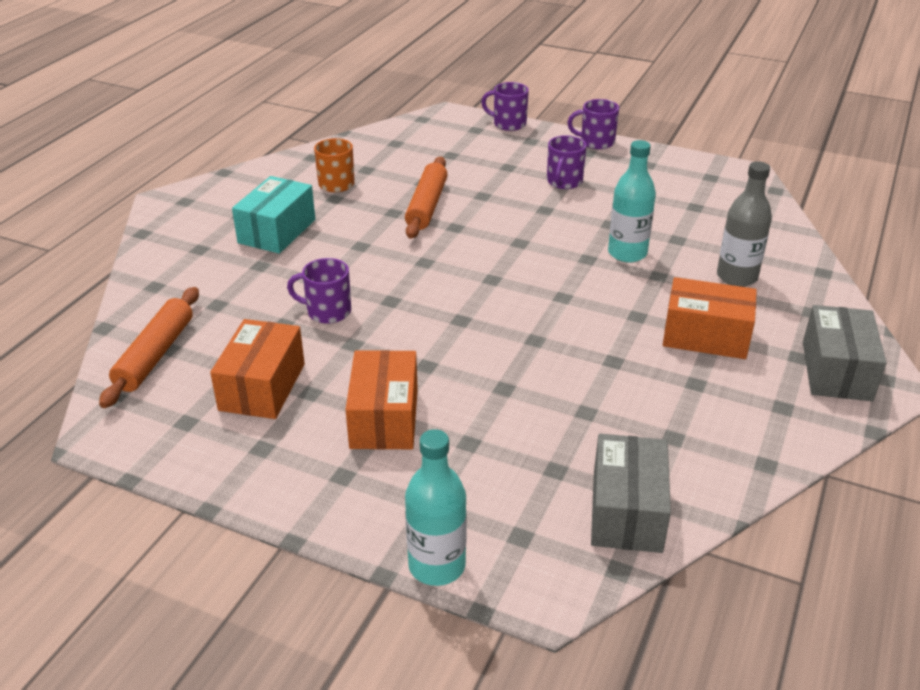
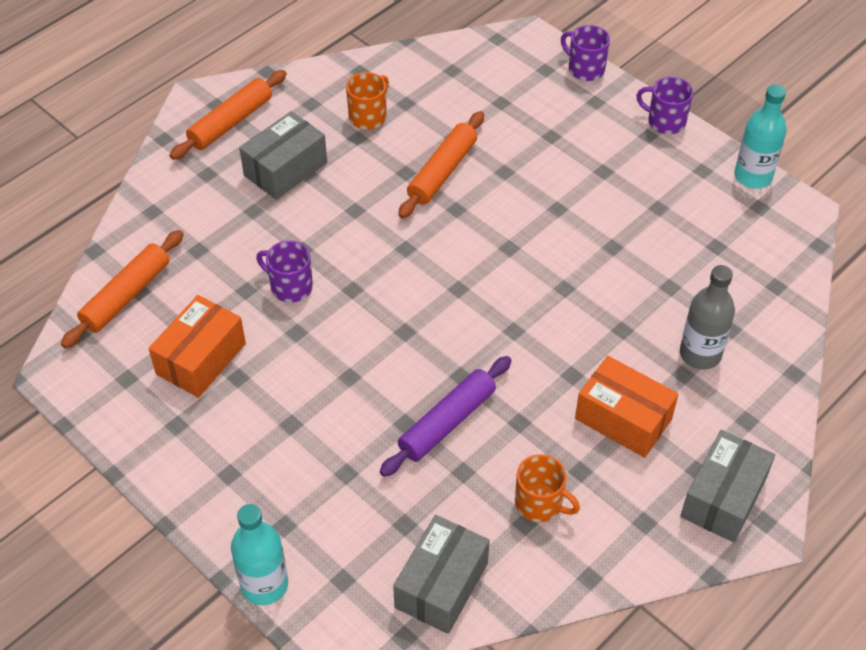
camera: 20 degrees right, 15 degrees up
turquoise box [232,176,315,254] -> grey box [239,111,327,200]
orange box [345,350,418,450] -> none
purple mug [547,135,587,189] -> none
turquoise bottle [608,140,656,262] -> turquoise bottle moved to [734,85,786,189]
none -> orange rolling pin [169,70,287,160]
none -> purple rolling pin [379,356,512,477]
none -> orange mug [515,454,580,522]

